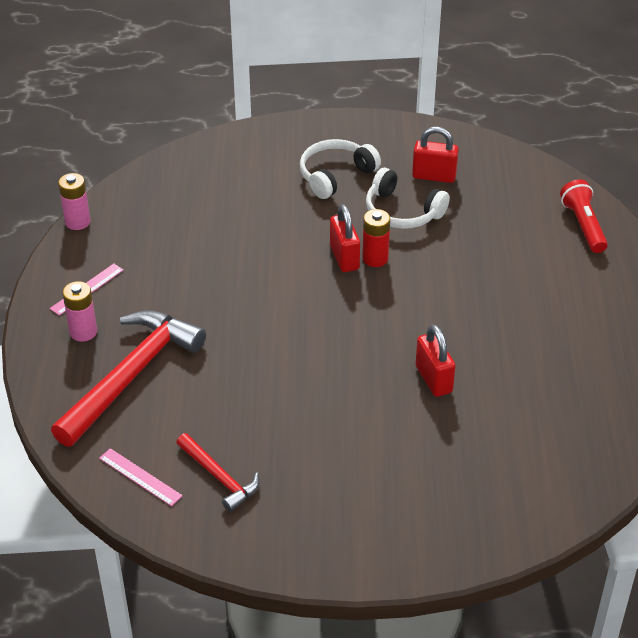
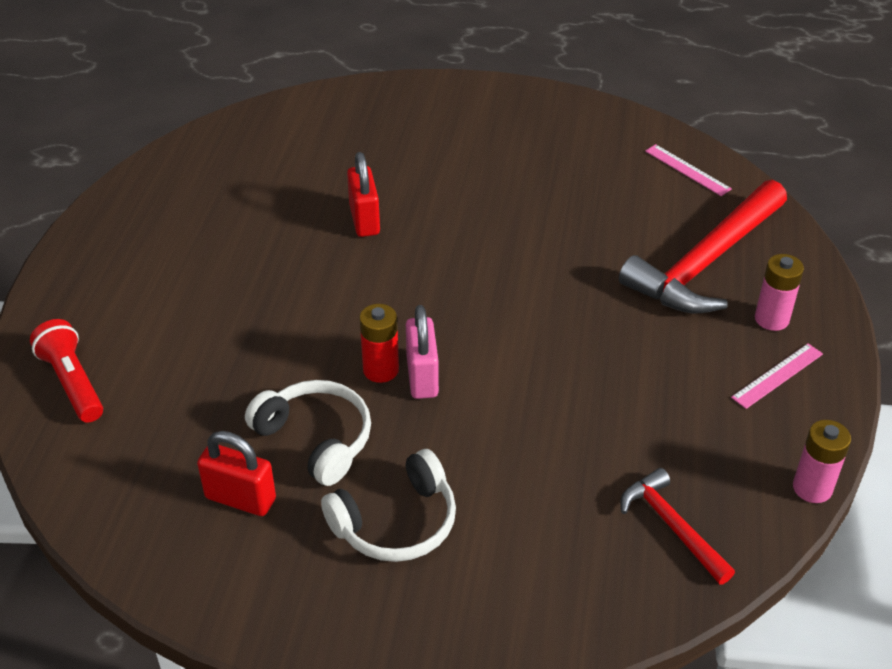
camera: 170 degrees left, 0 degrees up
red hammer [176,433,260,512] -> red hammer moved to [621,468,735,585]
red padlock [330,204,360,272] -> pink padlock [406,305,439,399]
red flashlight [560,179,608,253] -> red flashlight turned 150 degrees clockwise [30,319,103,423]

